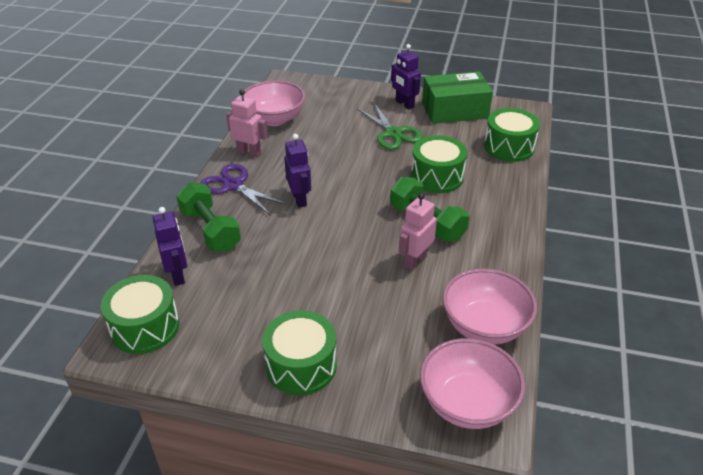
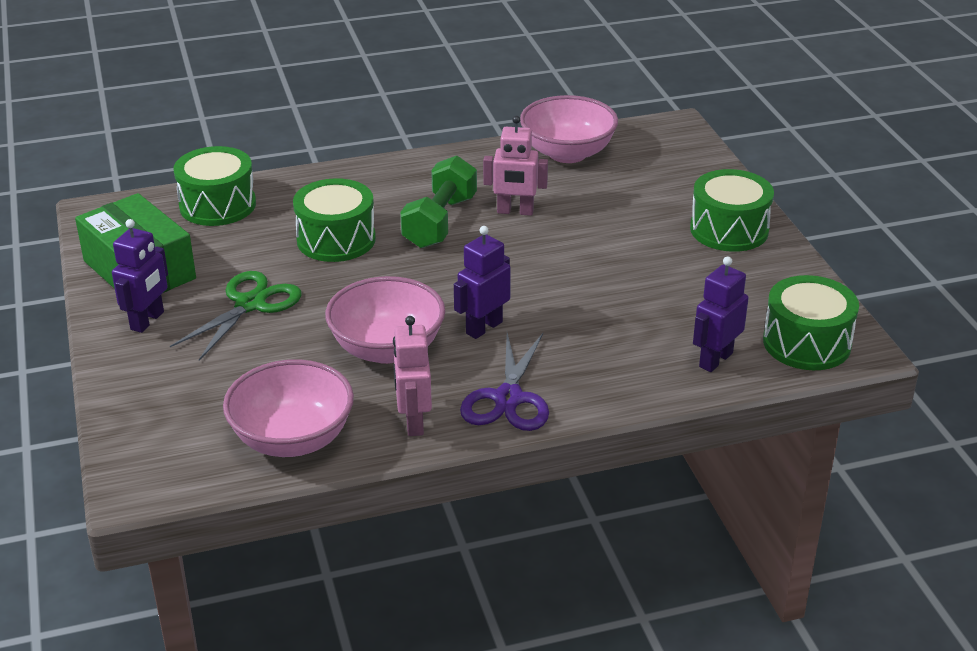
camera: 120 degrees left, 5 degrees down
green dumbbell [176,182,241,252] -> none
pink bowl [420,338,525,429] -> pink bowl moved to [325,276,445,364]

